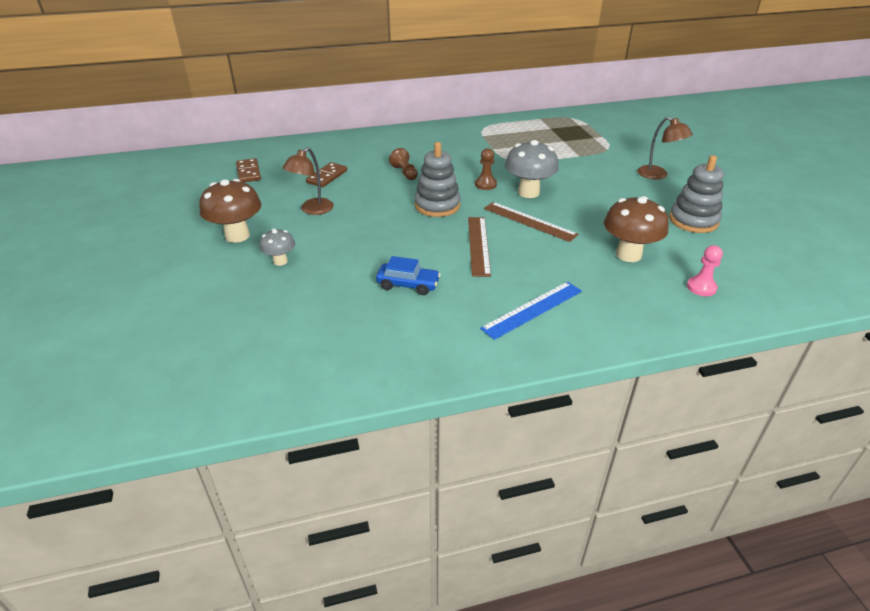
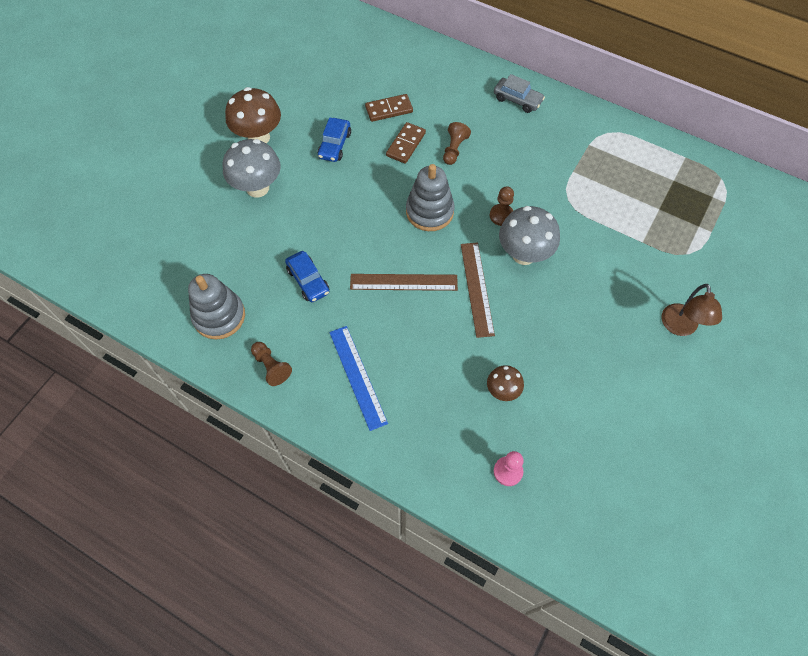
camera: 45 degrees right, 25 degrees up
brown domino [236,158,261,182] -> brown domino moved to [386,122,426,164]
grey mushroom [260,229,295,266] -> grey mushroom [223,139,281,197], size x1.78
brown lamp [282,147,334,215] -> blue car [318,117,351,162]
brown ruler [468,217,491,277] -> brown ruler turned 45 degrees clockwise [350,274,458,291]
blue ruler [480,282,582,340] -> blue ruler turned 60 degrees clockwise [329,326,388,431]
brown mushroom [604,196,669,262] -> brown mushroom [487,365,524,401], size x0.56
grey stacking toy [669,155,724,233] -> grey stacking toy moved to [188,274,245,339]
none -> brown pawn [251,342,292,386]
none -> grey car [494,74,545,113]

